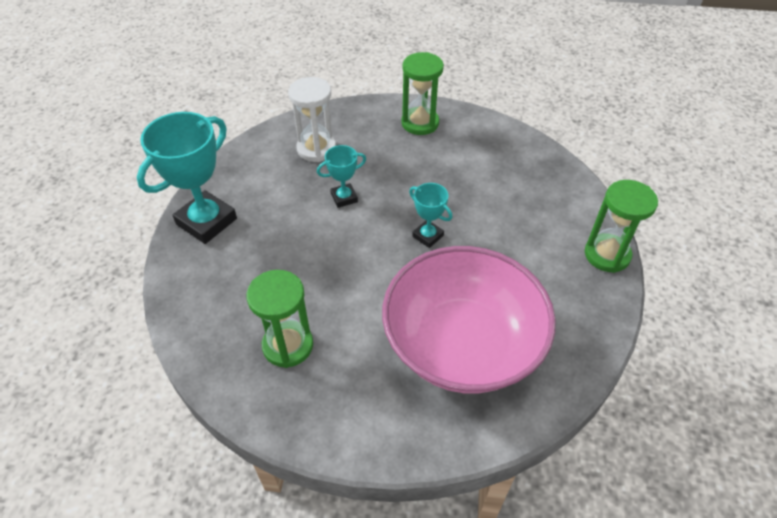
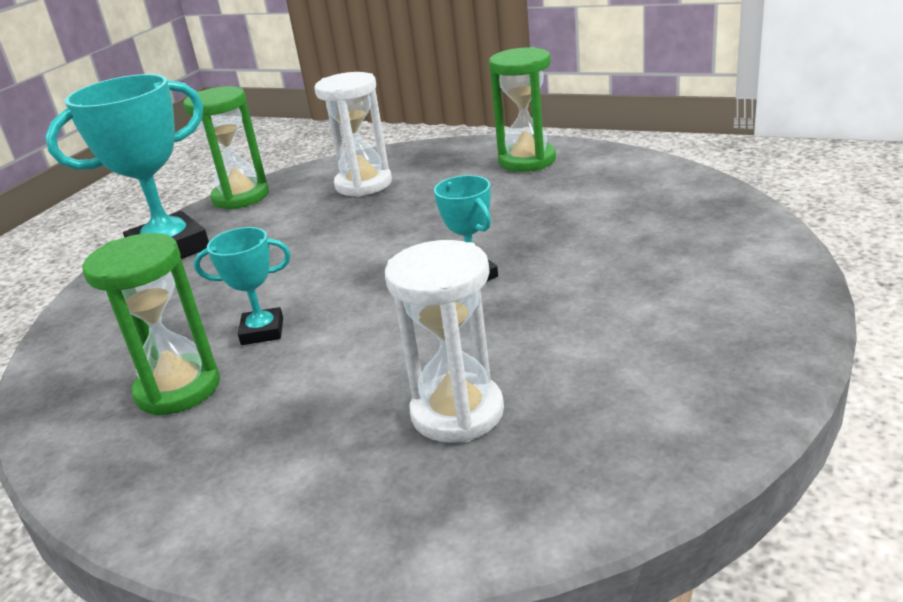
camera: 20 degrees right, 20 degrees down
turquoise trophy [317,145,366,208] -> turquoise trophy moved to [194,227,291,345]
pink bowl [382,246,556,393] -> white hourglass [385,240,504,443]
green hourglass [585,180,658,273] -> green hourglass moved to [183,86,269,210]

